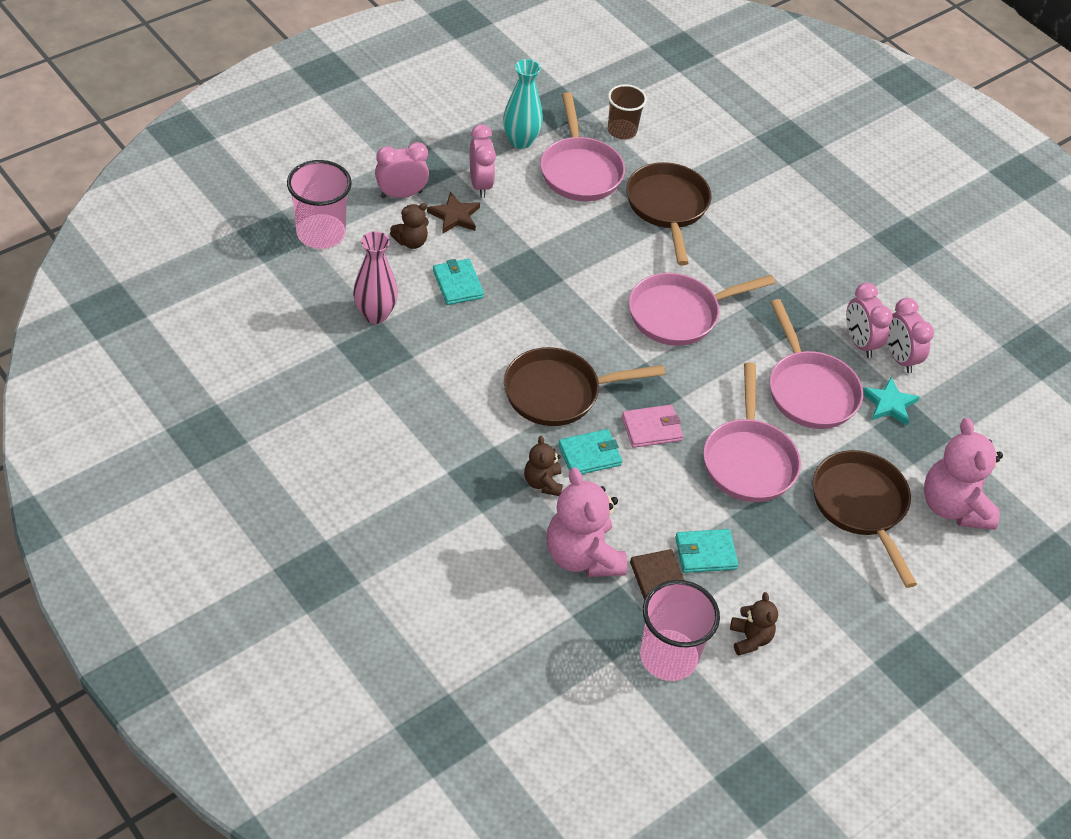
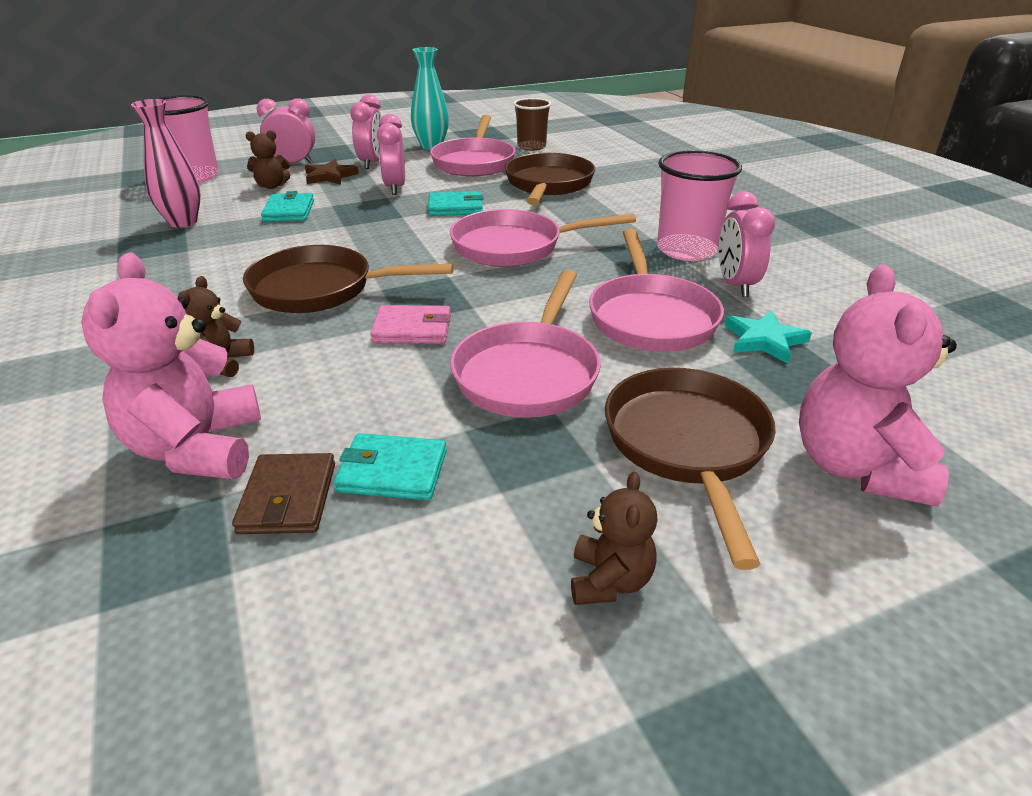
camera: 20 degrees right, 15 degrees down
turquoise wallet [558,429,622,474] -> turquoise wallet moved to [428,191,483,216]
pink cup [640,580,720,681] -> pink cup moved to [657,150,742,261]
brown teddy bear [730,592,778,656] -> brown teddy bear moved to [571,471,657,605]
pink clock [887,298,934,373] -> pink clock moved to [377,114,405,195]

